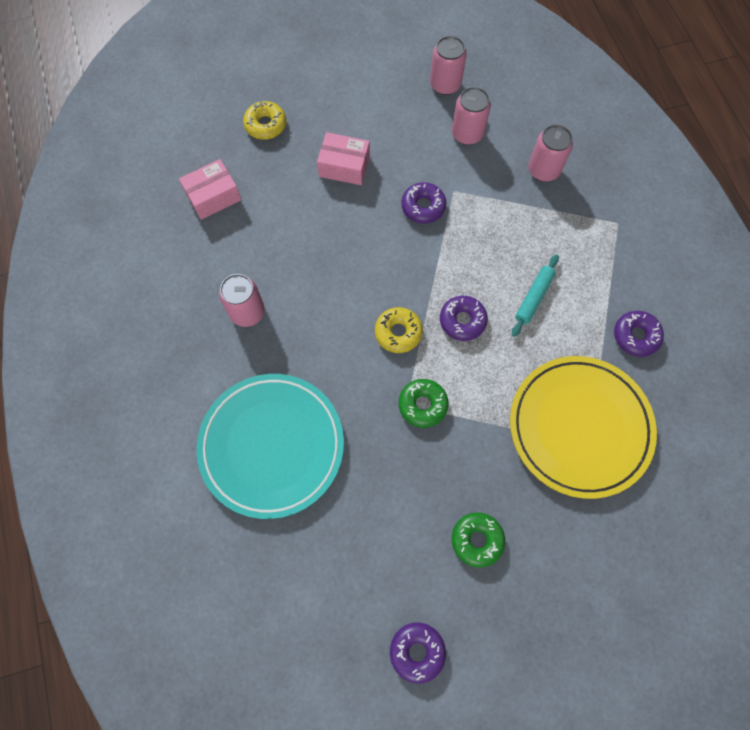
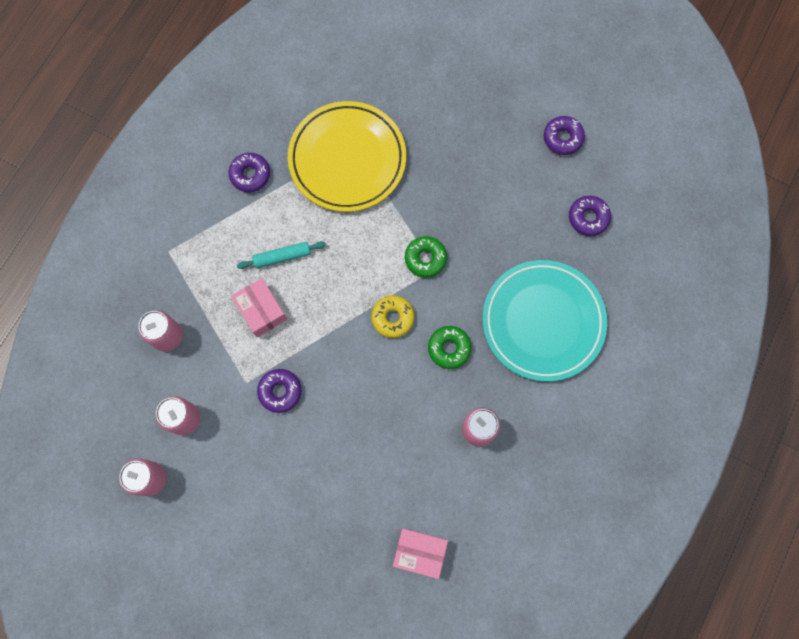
camera: 135 degrees left, 5 degrees up
yellow donut [243,101,286,140] -> none
pink box [317,132,370,185] -> pink box moved to [231,278,287,337]
purple donut [440,296,488,341] -> purple donut moved to [569,196,611,236]
green donut [452,512,505,568] -> green donut moved to [428,326,472,369]

